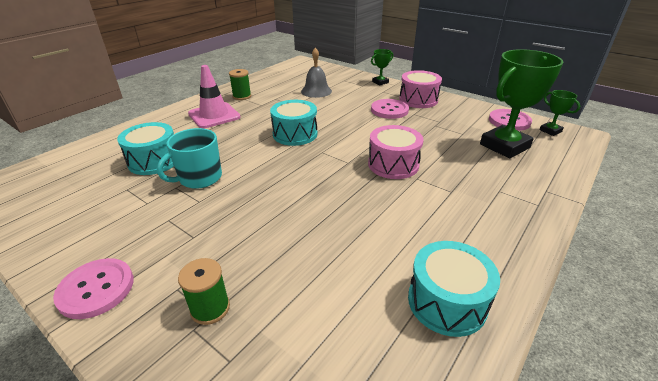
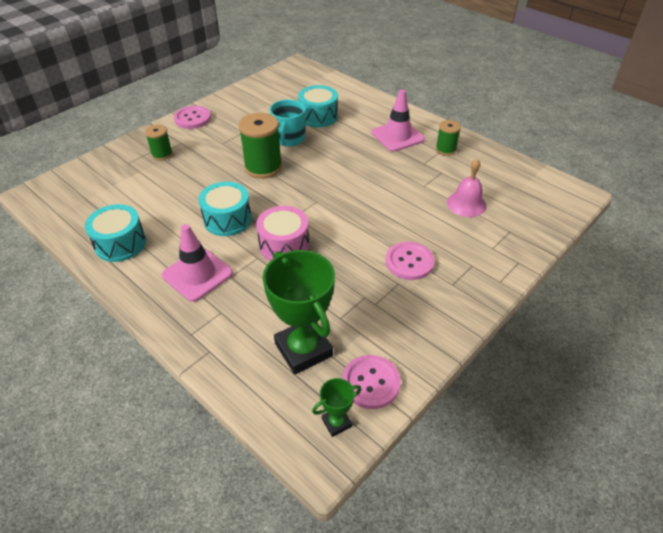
camera: 95 degrees right, 10 degrees up
turquoise mug [157,128,222,189] -> turquoise mug turned 135 degrees counterclockwise [270,99,306,147]
turquoise drum [270,100,317,146] -> turquoise drum moved to [199,182,252,236]
grey bell [301,48,332,98] -> pink bell [447,159,487,217]
green trophy [371,49,393,85] -> none
pink drum [399,70,442,108] -> none
none -> pink traffic cone [162,224,233,302]
none -> green spool [238,113,282,179]

